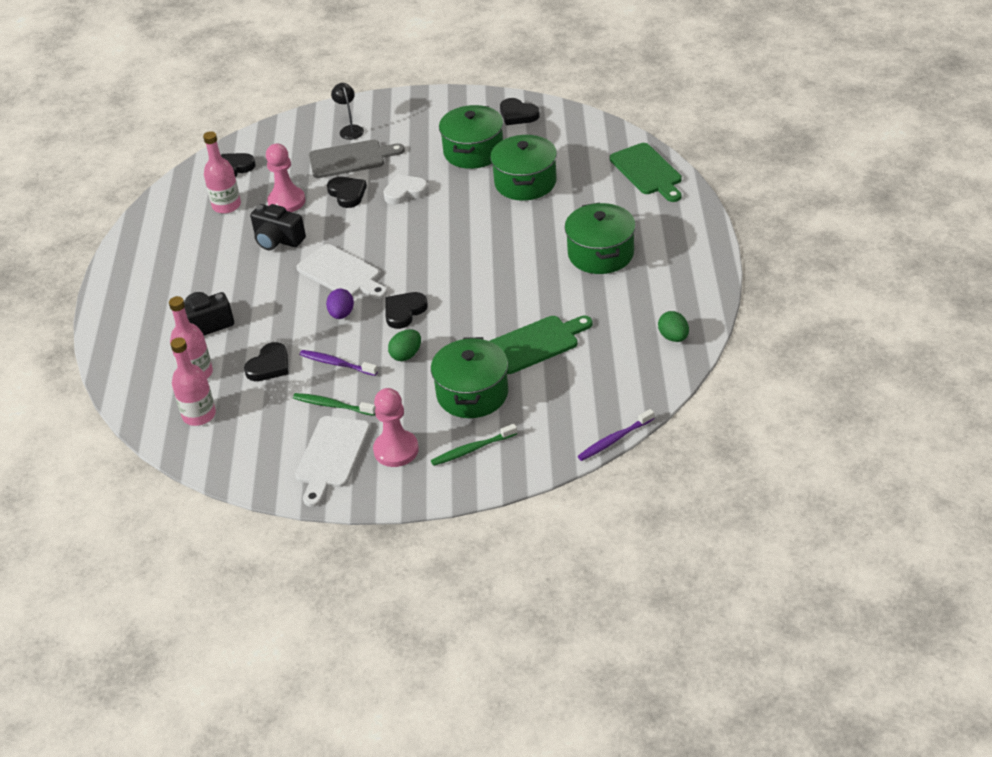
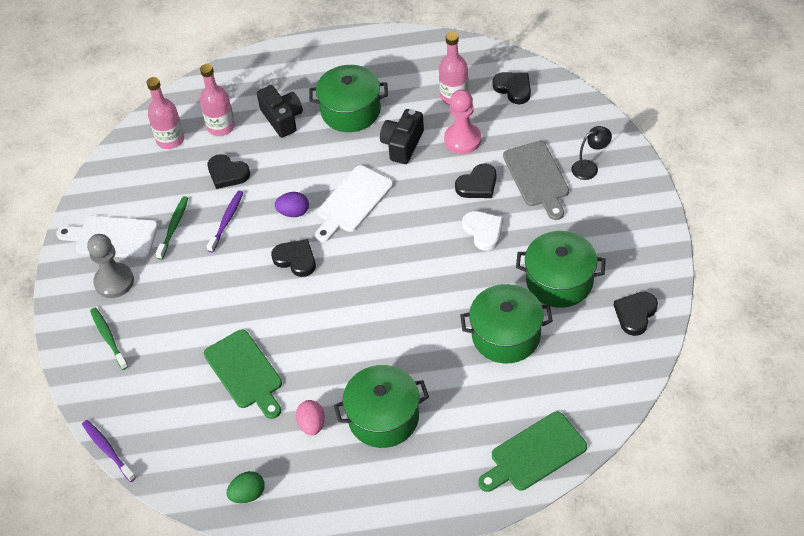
camera: 85 degrees right, 10 degrees up
pink pawn [373,388,419,467] -> grey pawn [87,234,134,298]
green egg [388,329,421,361] -> none
green pot [431,337,508,418] -> green pot moved to [309,65,388,132]
none -> pink egg [296,400,325,435]

